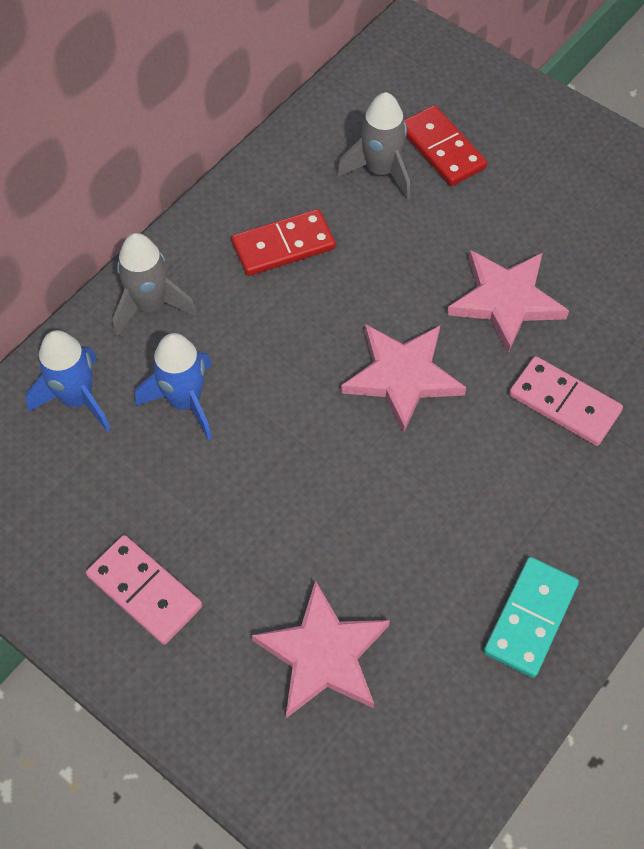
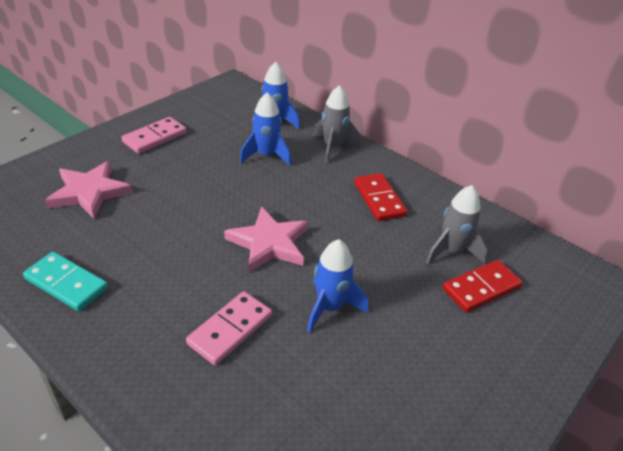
camera: 90 degrees right, 20 degrees down
pink star [447,250,569,353] -> blue rocket [307,239,368,333]

